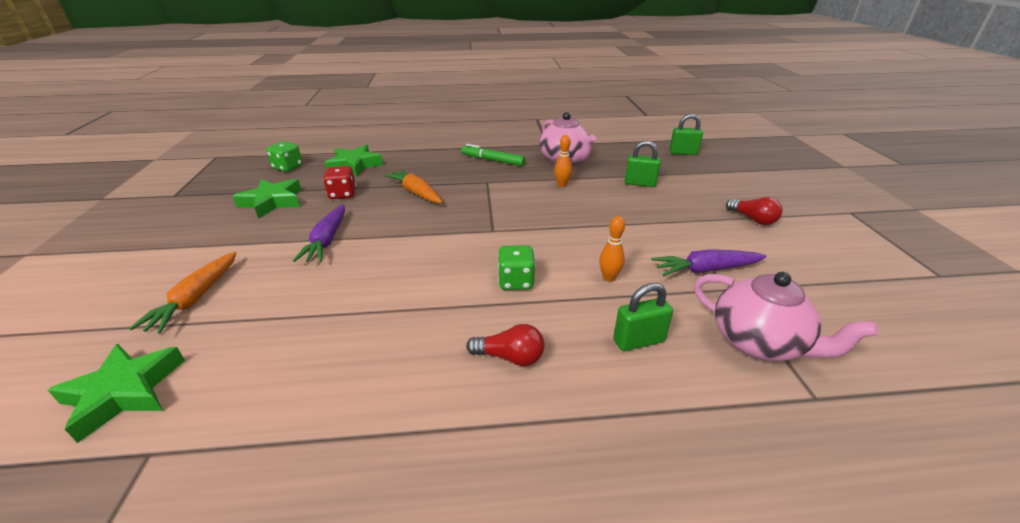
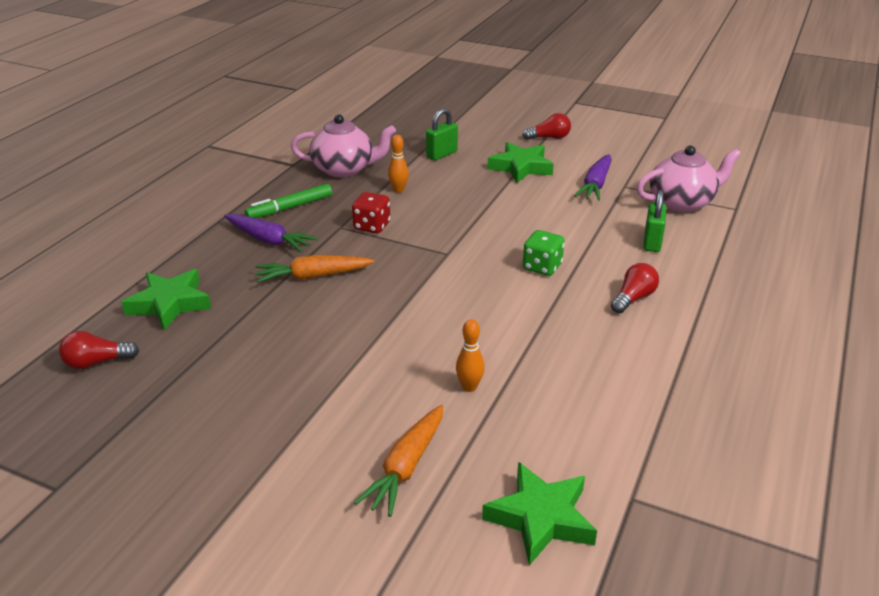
camera: 60 degrees left, 0 degrees up
orange carrot [129,252,237,334] -> orange carrot turned 75 degrees clockwise [354,405,443,517]
green star [232,179,301,219] -> green star moved to [487,142,554,183]
green dice [266,141,303,172] -> red light bulb [59,331,139,369]
purple carrot [293,205,345,262] -> purple carrot moved to [224,214,318,252]
red dice [323,166,356,199] -> red dice moved to [352,192,390,233]
orange bowling pin [599,216,625,282] -> orange bowling pin moved to [456,319,485,392]
green padlock [669,114,703,155] -> none

